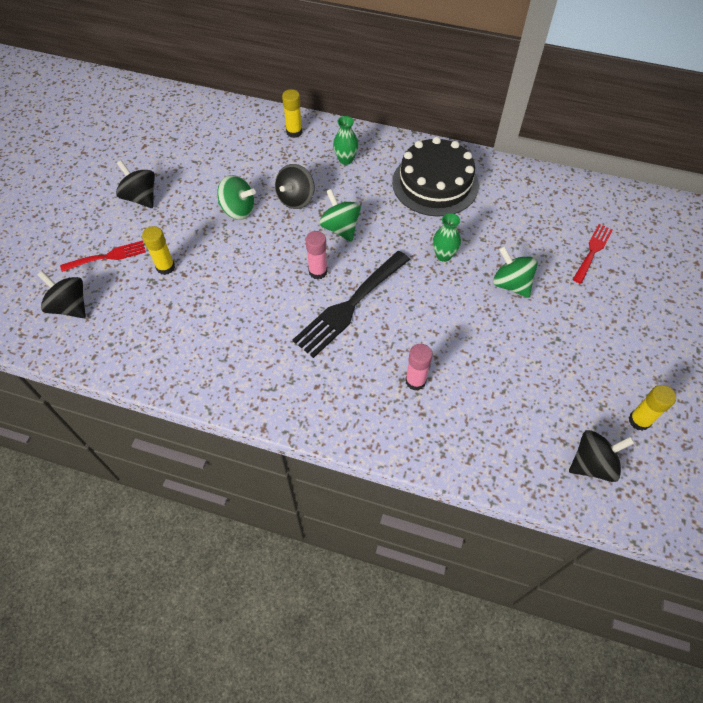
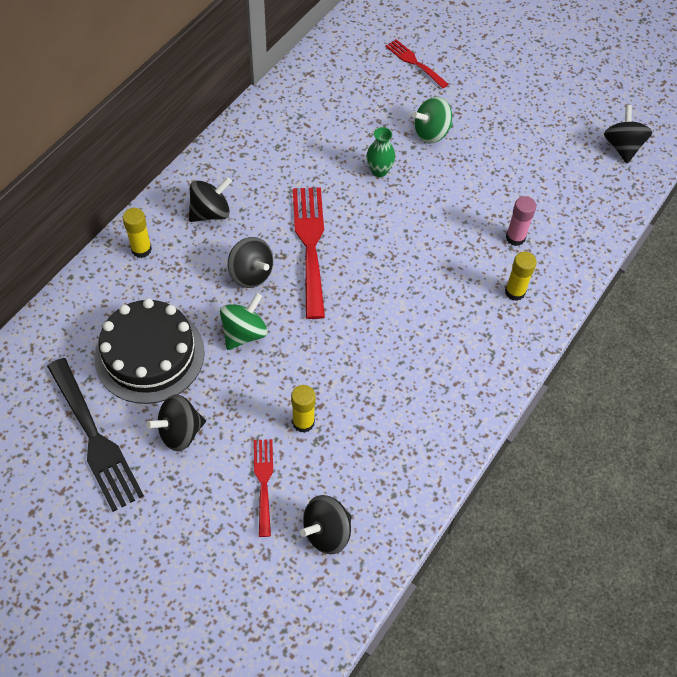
camera: 75 degrees left, 0 degrees up
black fork [292,251,410,358] -> black fork moved to [47,358,144,512]
pink glue stick [305,231,327,279] -> none
green spinning top [319,189,361,242] -> red fork [293,187,325,319]
green vase [333,116,359,165] -> black spinning top [189,177,232,222]
black cake [392,137,479,217] -> black cake moved to [94,298,205,404]
yellow glue stick [629,385,676,431] -> yellow glue stick moved to [505,252,537,301]

